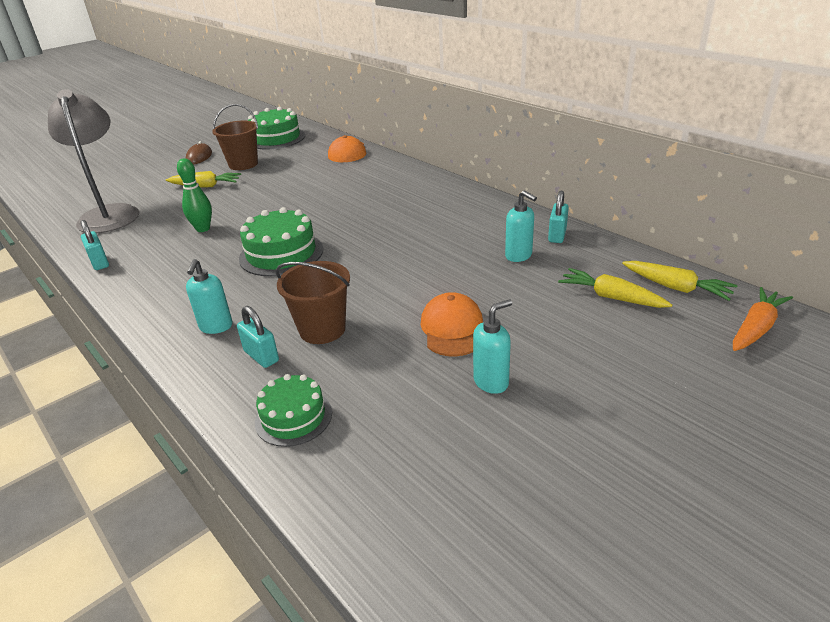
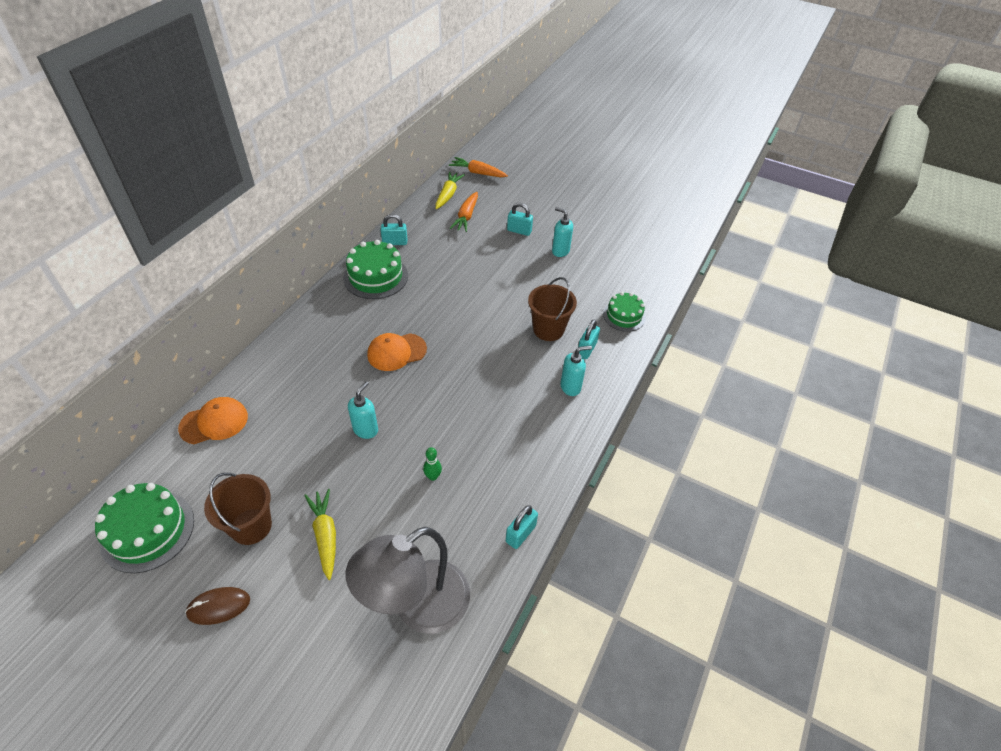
camera: 115 degrees left, 15 degrees up
green bowling pin [177,158,212,232] -> green bowling pin [423,447,442,481], size x0.63
green cake [239,207,323,276] -> green cake moved to [343,240,408,299]
orange cap [420,292,483,356] -> orange cap moved to [367,333,427,371]
turquoise soap dispenser [505,190,537,262] -> turquoise soap dispenser moved to [348,381,378,439]
yellow carrot [558,268,672,308] -> orange carrot [450,192,478,232]
none -> turquoise padlock [507,203,533,236]

